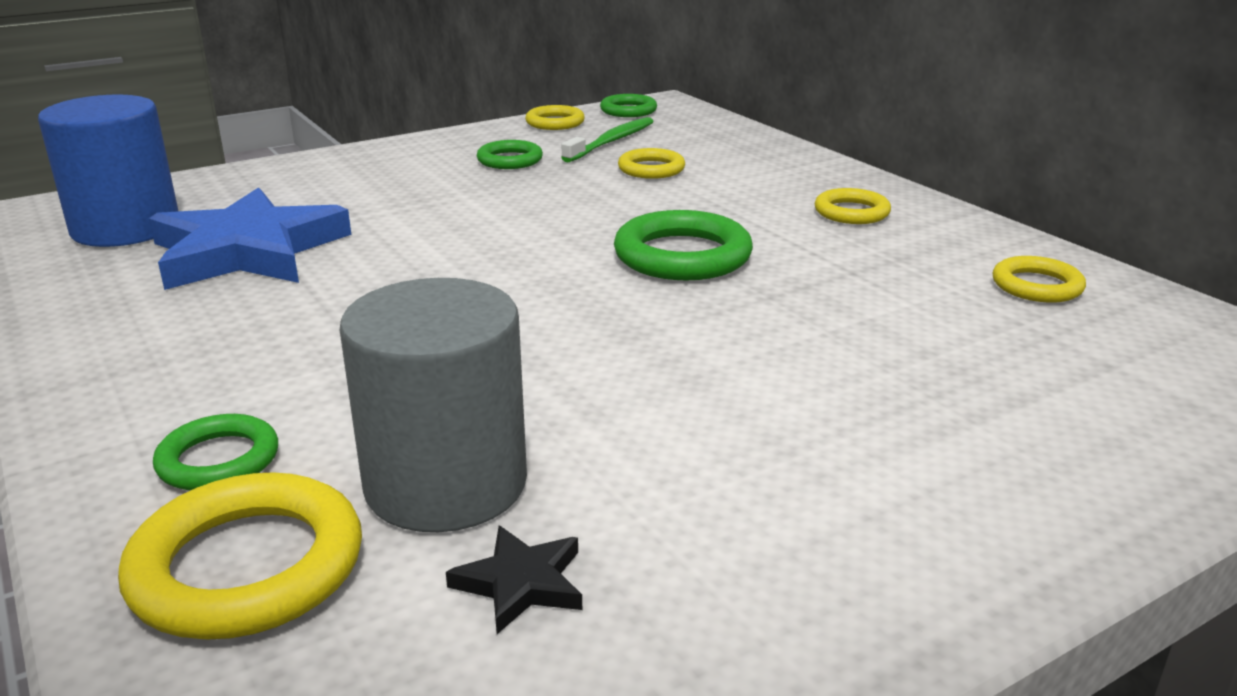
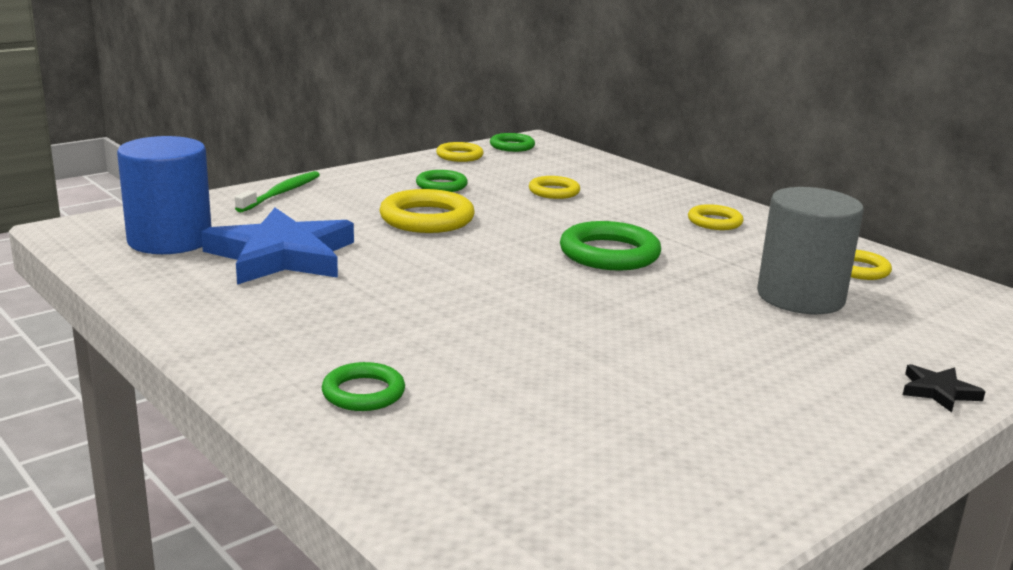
camera: 10 degrees left, 5 degrees down
yellow ring [118,472,362,639] -> yellow ring moved to [379,189,475,233]
grey cylinder [340,278,527,532] -> grey cylinder moved to [757,187,864,314]
black star [446,526,582,634] -> black star moved to [903,364,986,413]
green toothbrush [561,117,654,162] -> green toothbrush moved to [235,171,320,212]

